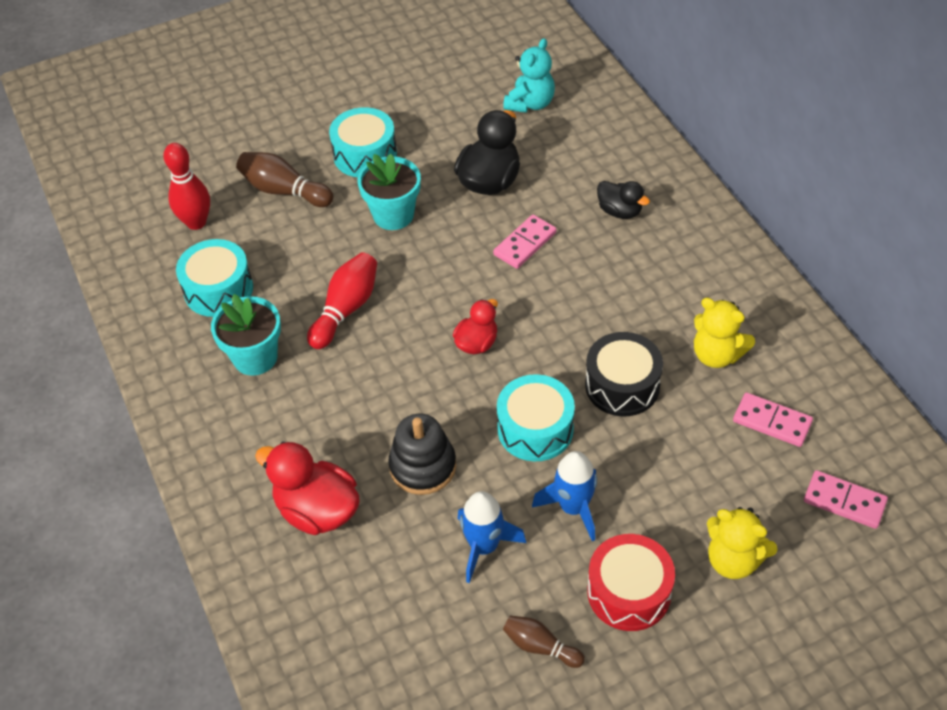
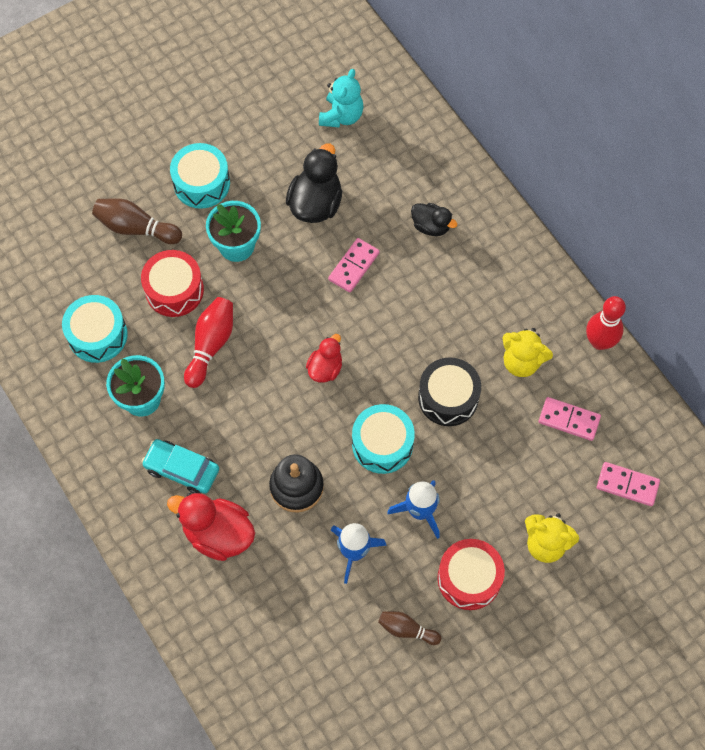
camera: 10 degrees left, 15 degrees up
red bowling pin [163,143,210,230] -> red bowling pin moved to [586,296,626,350]
none -> red drum [141,250,204,317]
none -> turquoise car [141,439,219,494]

